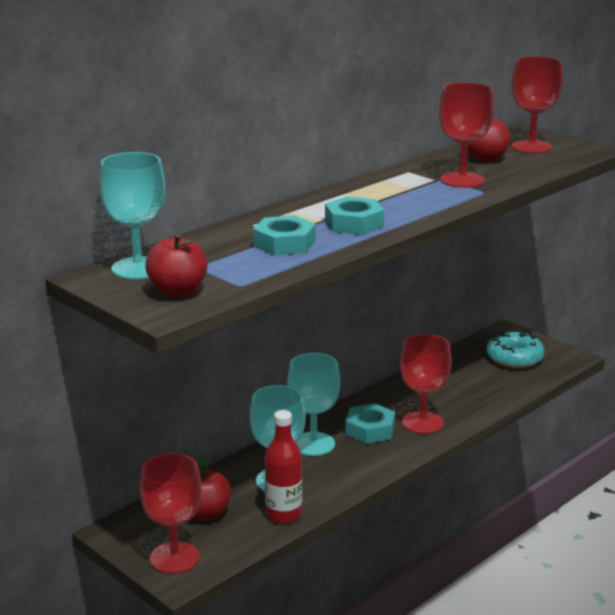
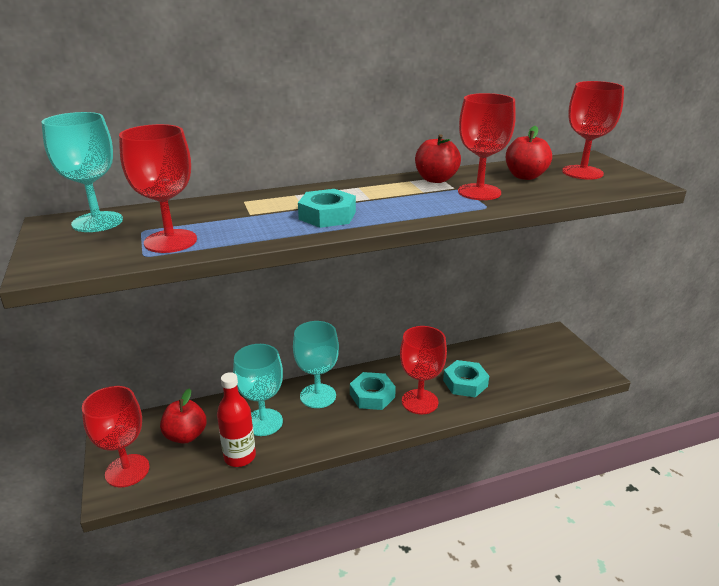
camera: 25 degrees right, 5 degrees up
red apple [145,234,208,297] -> red apple moved to [415,134,461,183]
turquoise nut [253,215,316,256] -> turquoise nut moved to [443,360,489,397]
turquoise donut [486,332,545,368] -> none
none -> red goblet [119,124,197,253]

